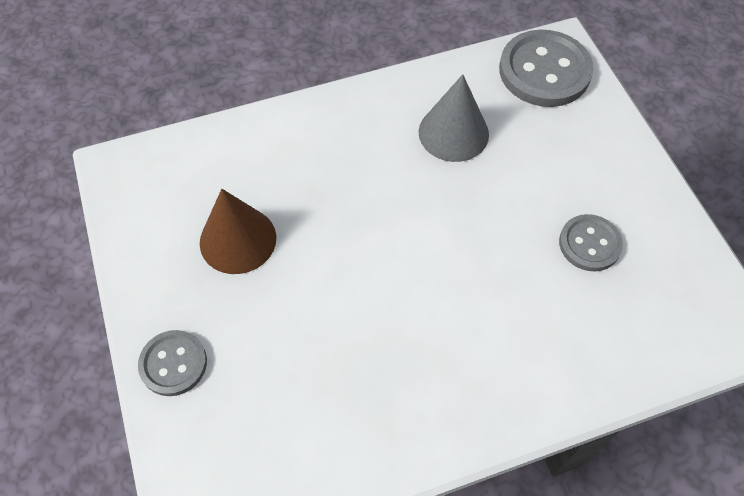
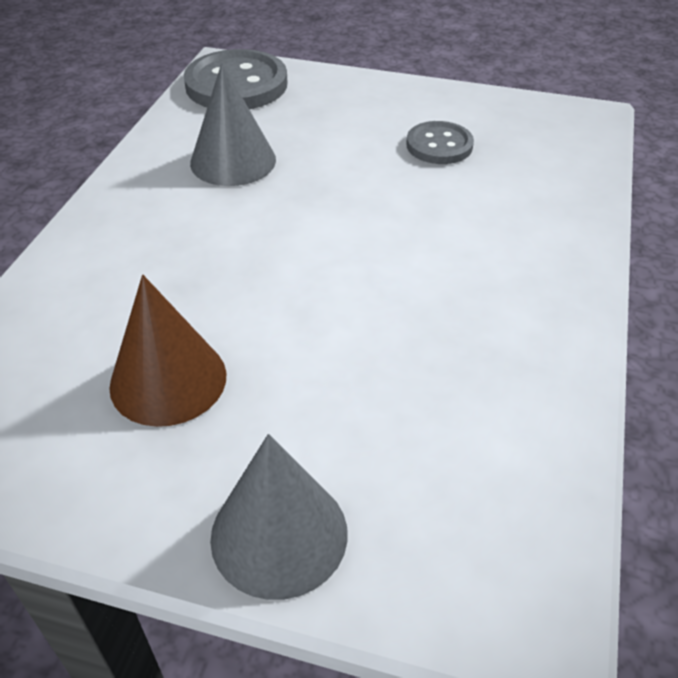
camera: 55 degrees left, 15 degrees down
grey button [138,330,207,396] -> grey cone [210,434,348,600]

